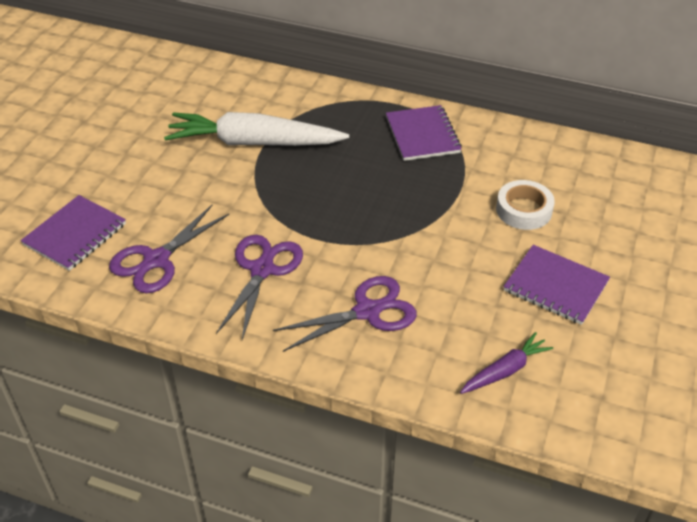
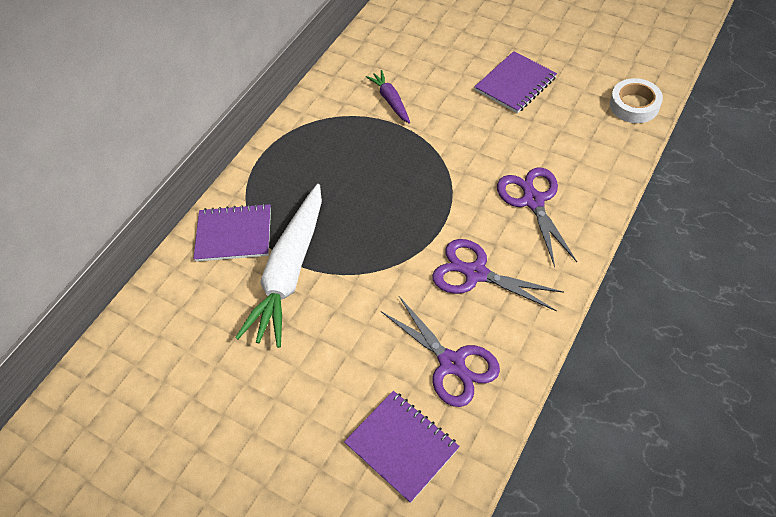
camera: 75 degrees left, 10 degrees up
purple notebook [386,105,462,161] -> purple notebook moved to [193,203,271,262]
purple carrot [460,332,553,394] -> purple carrot moved to [366,70,410,124]
white tape [496,180,555,230] -> white tape moved to [610,78,663,123]

